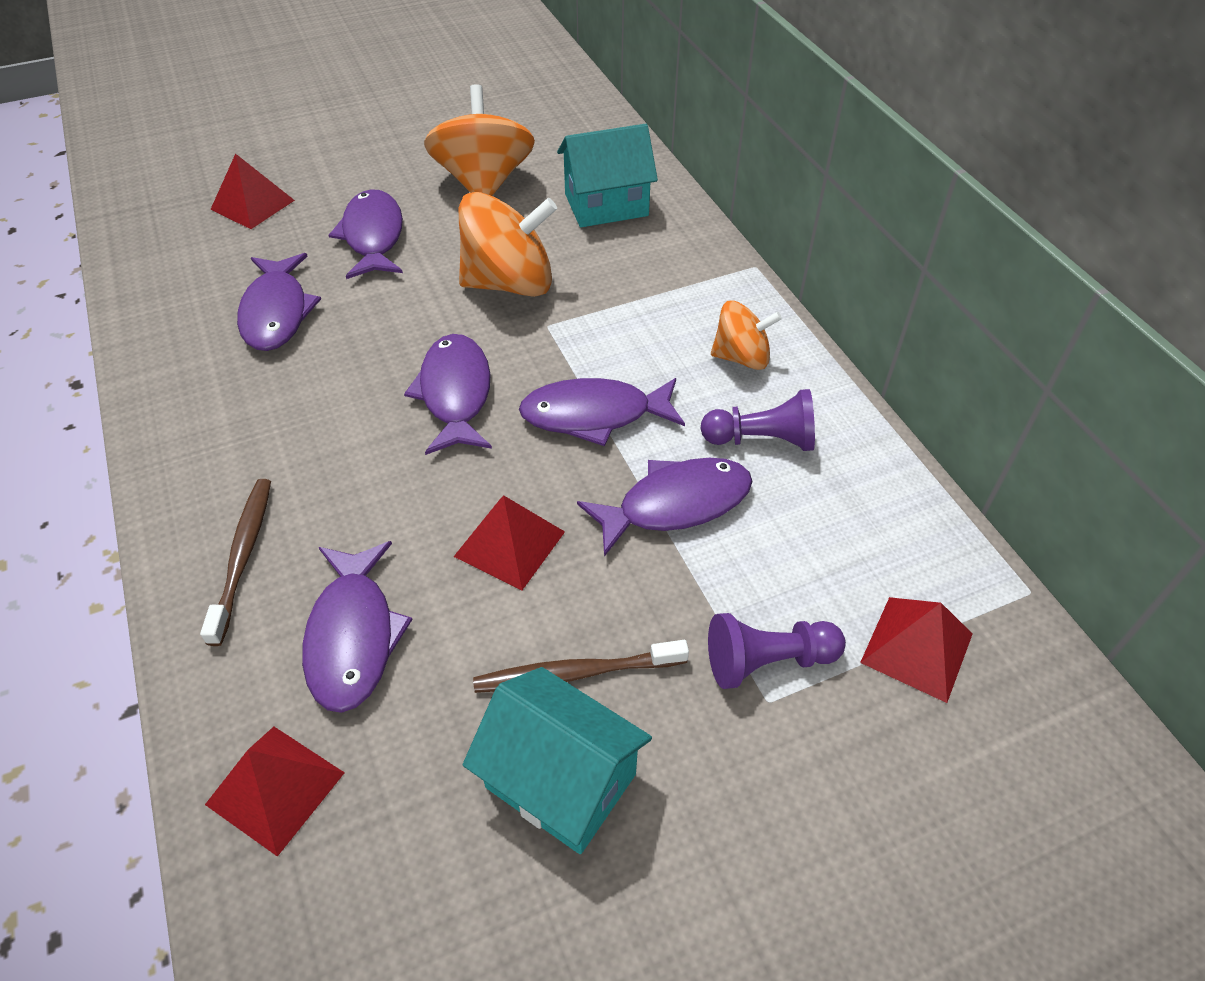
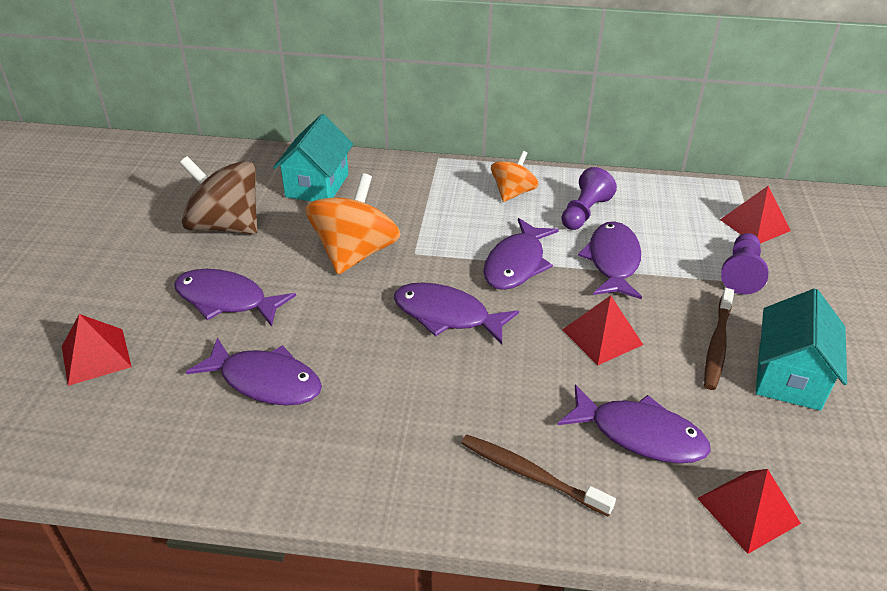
camera: 60 degrees left, 10 degrees down
orange spinning top [424,84,535,196] -> brown spinning top [180,156,258,234]
turquoise house [463,667,652,854] -> turquoise house turned 45 degrees counterclockwise [756,289,847,411]

